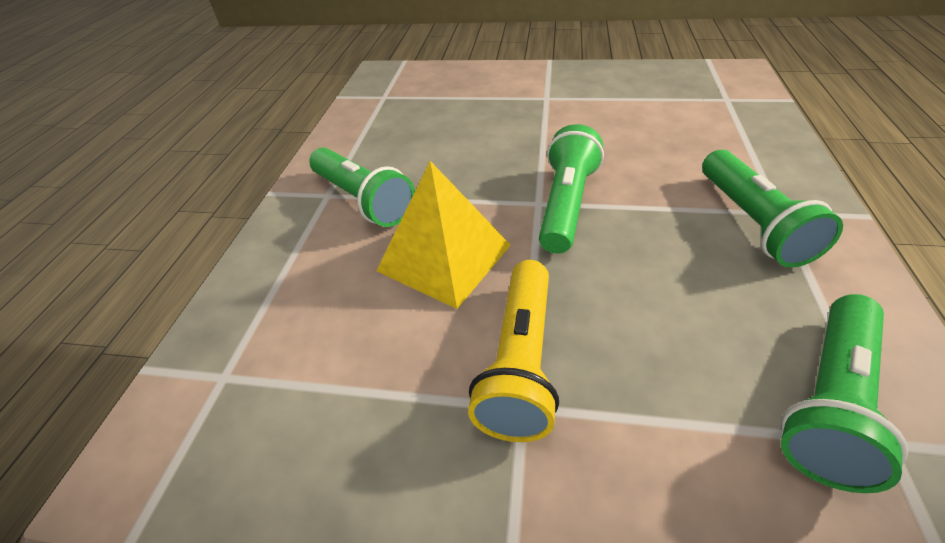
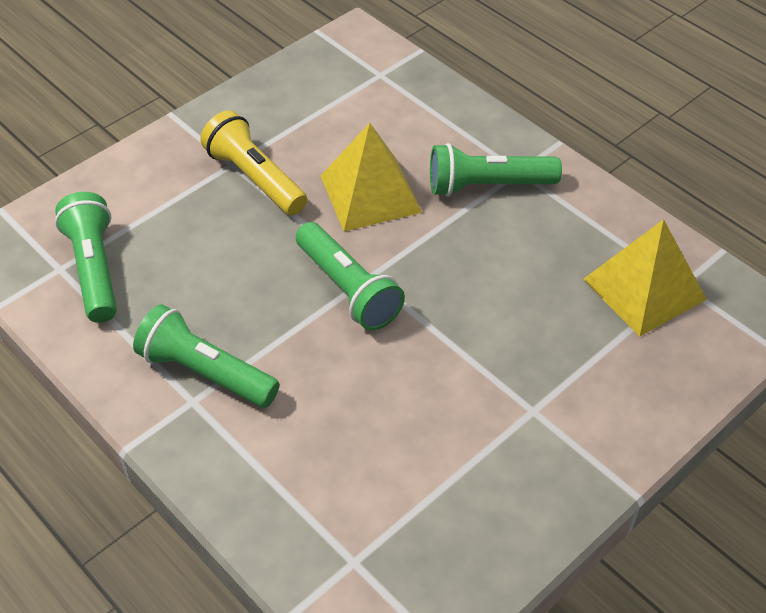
camera: 125 degrees right, 5 degrees up
none -> yellow pyramid [583,219,707,337]

